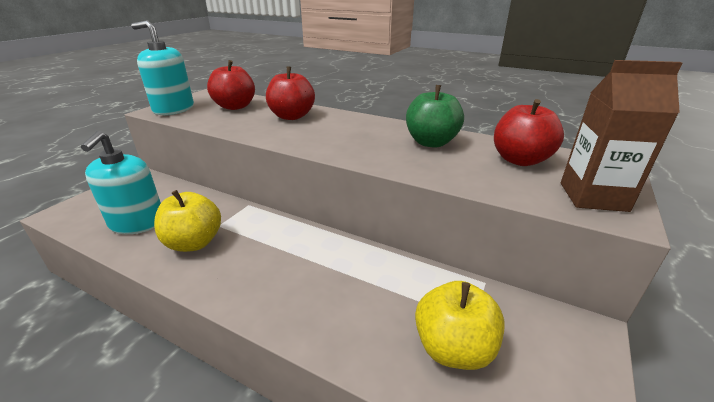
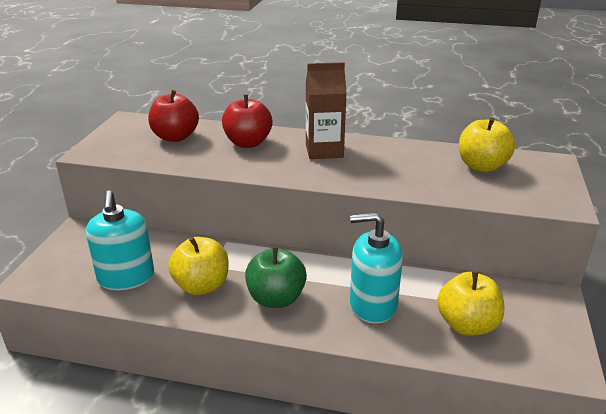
camera: 15 degrees left, 0 degrees up
turquoise soap dispenser [131,20,194,115] -> turquoise soap dispenser moved to [350,212,403,324]
green apple [406,85,464,148] -> green apple moved to [245,246,307,308]
red apple [494,99,564,166] -> yellow apple [459,117,515,172]
brown carton [561,60,682,212] -> brown carton moved to [306,62,347,159]

